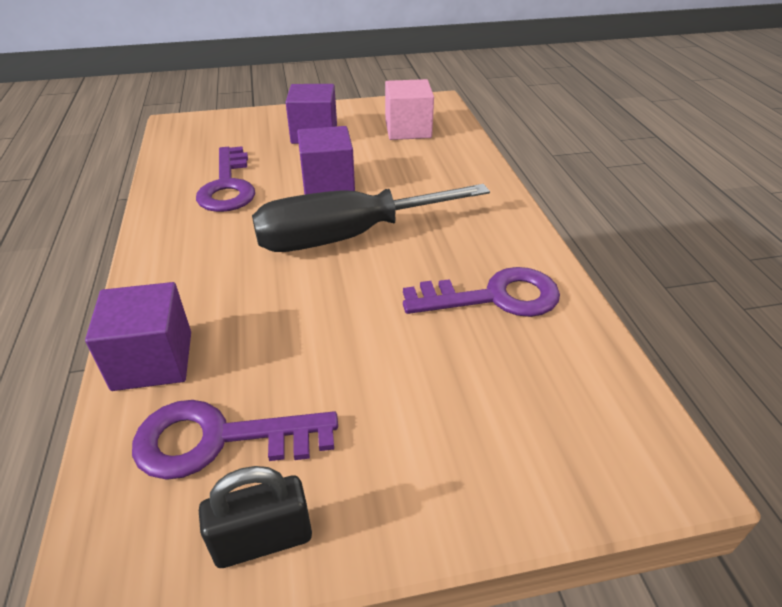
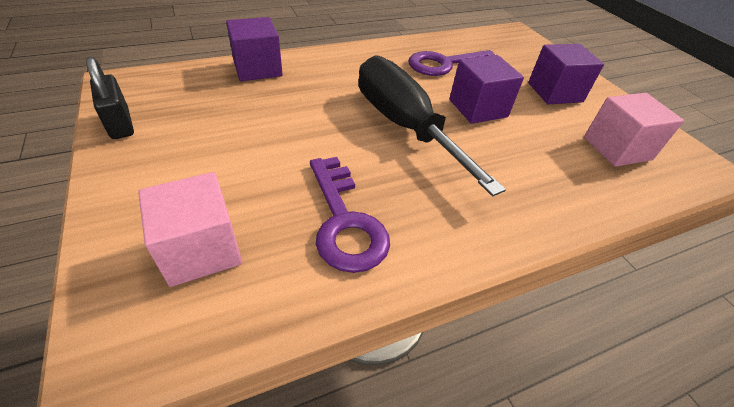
camera: 75 degrees right, 5 degrees up
purple key [132,400,338,480] -> none
none -> pink cube [138,172,242,287]

